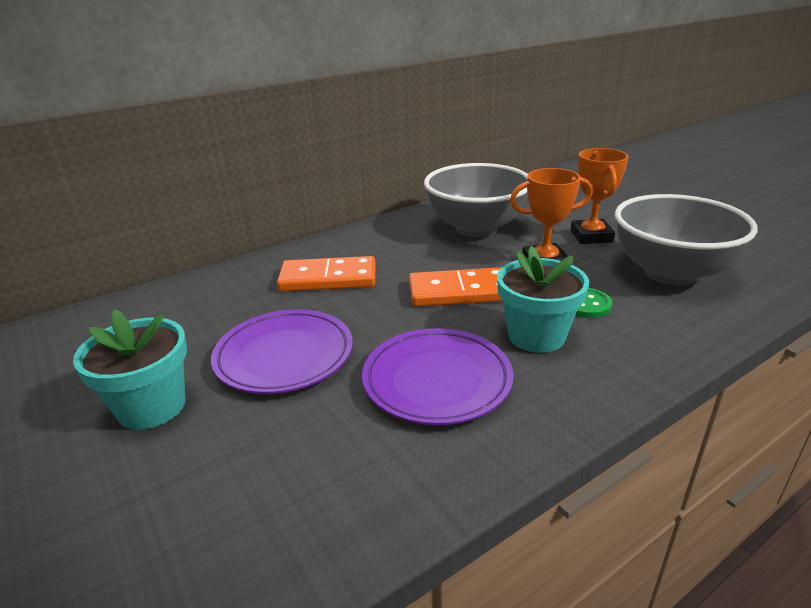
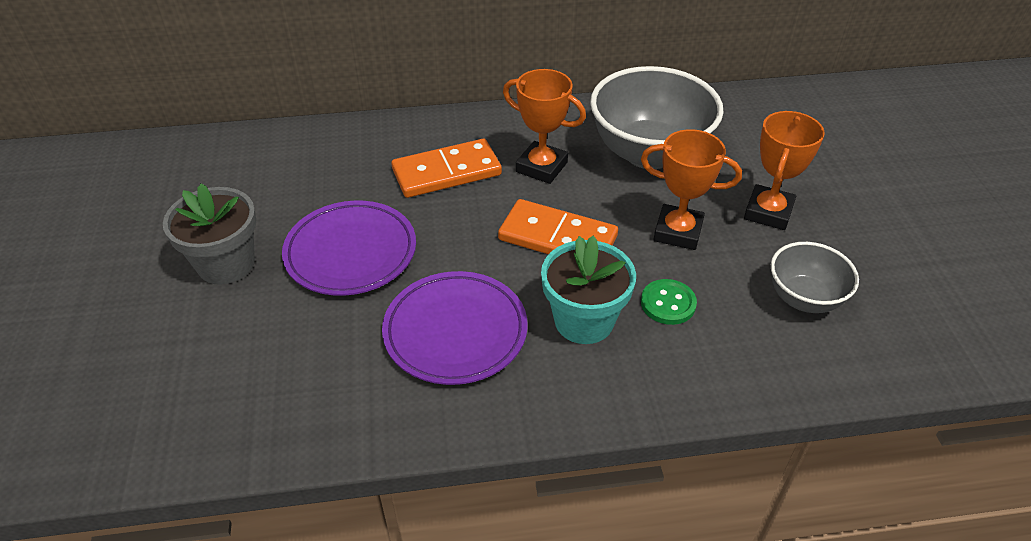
camera: 25 degrees right, 15 degrees up
turquoise flower pot [73,309,187,430] -> grey flower pot [163,183,256,285]
orange domino [277,256,375,291] -> orange domino turned 45 degrees counterclockwise [391,139,502,198]
grey bowl [615,194,758,285] -> grey bowl [771,242,859,313], size x0.55
none -> orange trophy [503,69,586,184]

